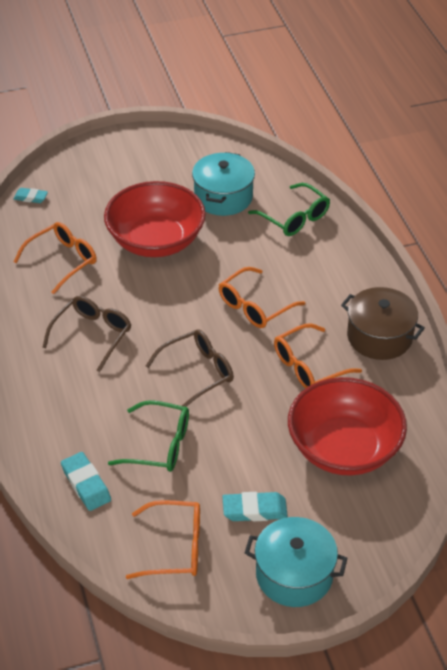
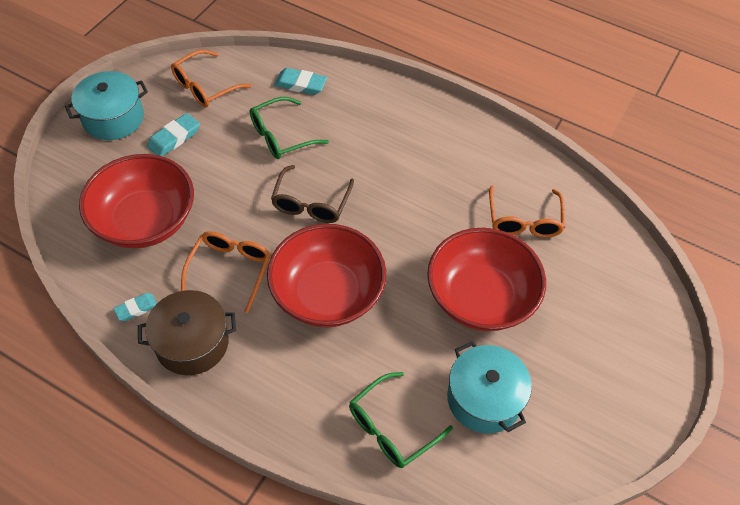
camera: 135 degrees right, 10 degrees up
turquoise eraser [13,188,48,203] -> turquoise eraser moved to [113,293,157,321]
brown glasses [42,296,131,372] -> none
orange glasses [219,267,306,328] -> red bowl [267,224,386,327]
green glasses [248,183,330,236] -> green glasses turned 45 degrees counterclockwise [349,372,453,468]

